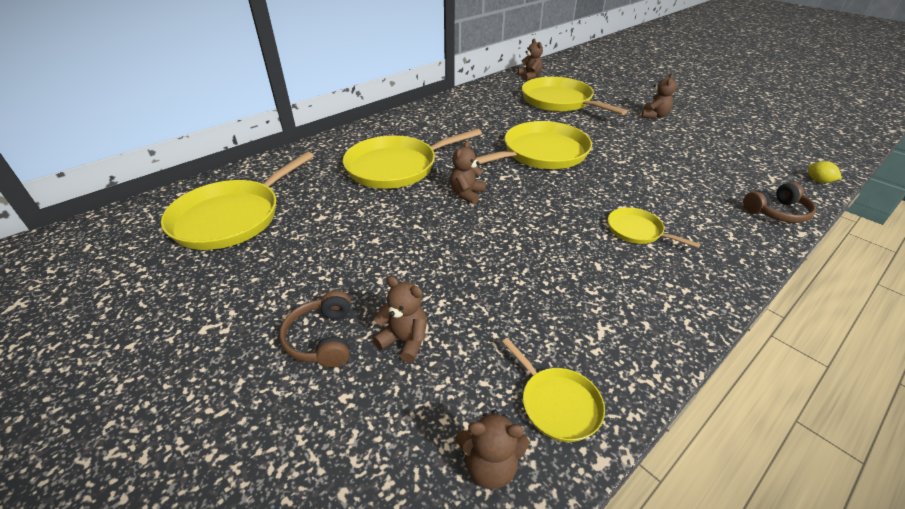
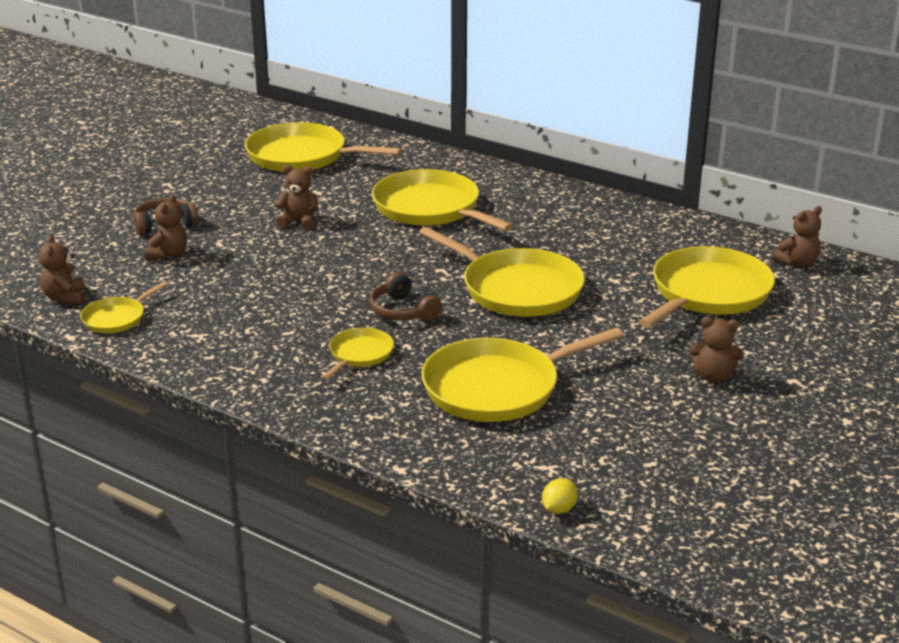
camera: 75 degrees right, 10 degrees down
brown teddy bear [450,141,486,204] -> brown teddy bear moved to [275,165,318,230]
brown headphones [743,182,816,223] -> brown headphones moved to [369,272,442,321]
none -> yellow pan [422,327,624,422]

